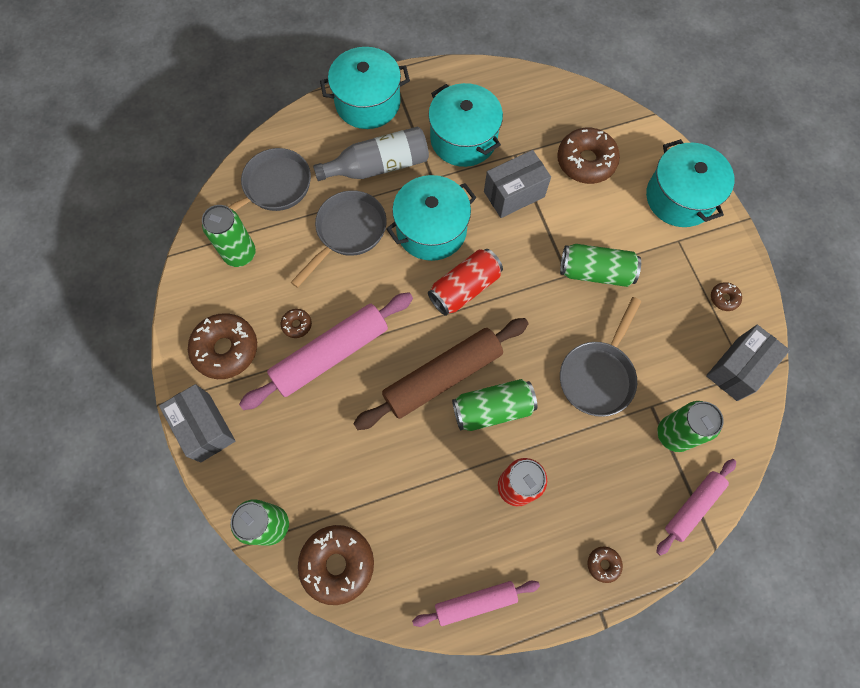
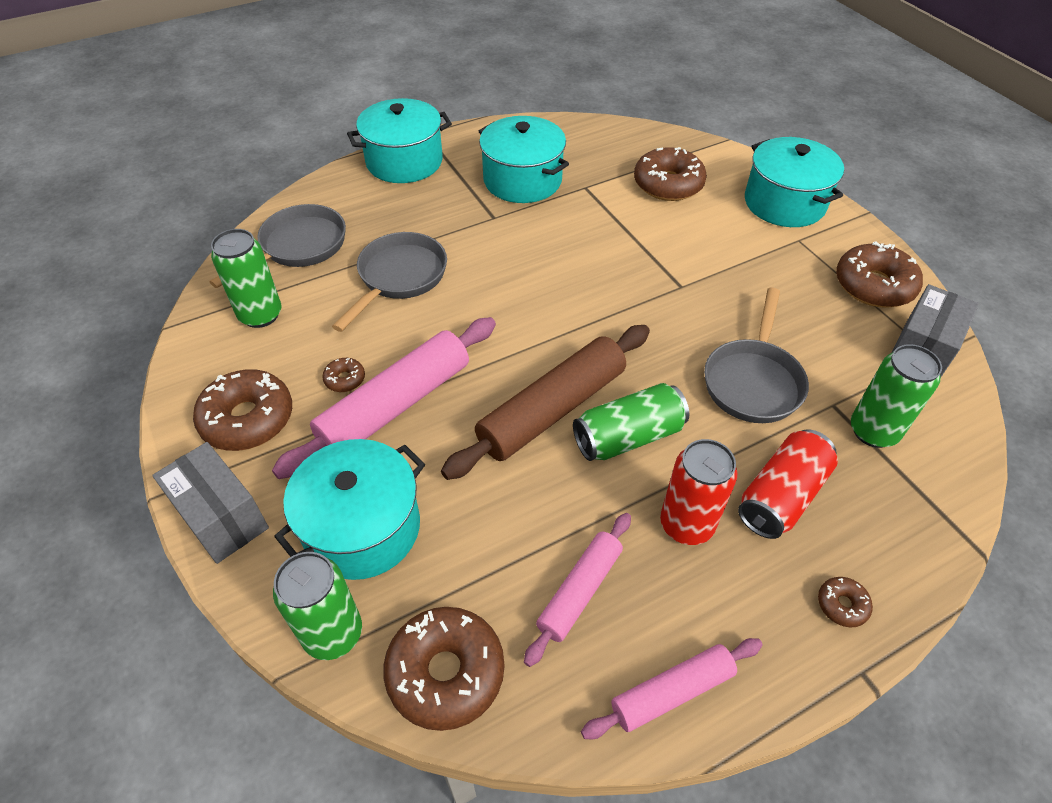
camera: 10 degrees left, 20 degrees down
grey bottle [313,127,429,181] -> none
turquoise pot [386,175,476,261] -> turquoise pot moved to [274,439,425,580]
red can [428,249,503,316] -> red can moved to [738,429,838,539]
grey box [484,150,551,218] -> none
green can [560,244,641,287] -> none
pink rolling pin [656,459,736,556] -> pink rolling pin moved to [524,513,631,667]
brown donut [711,282,742,311] -> brown donut [836,241,923,308], size x2.17

